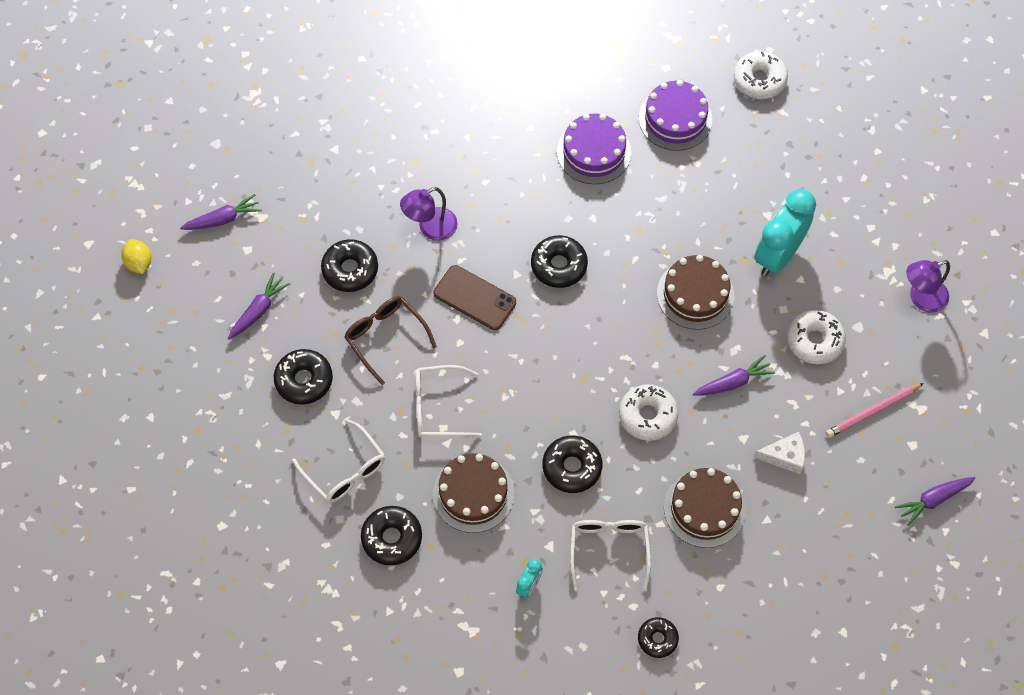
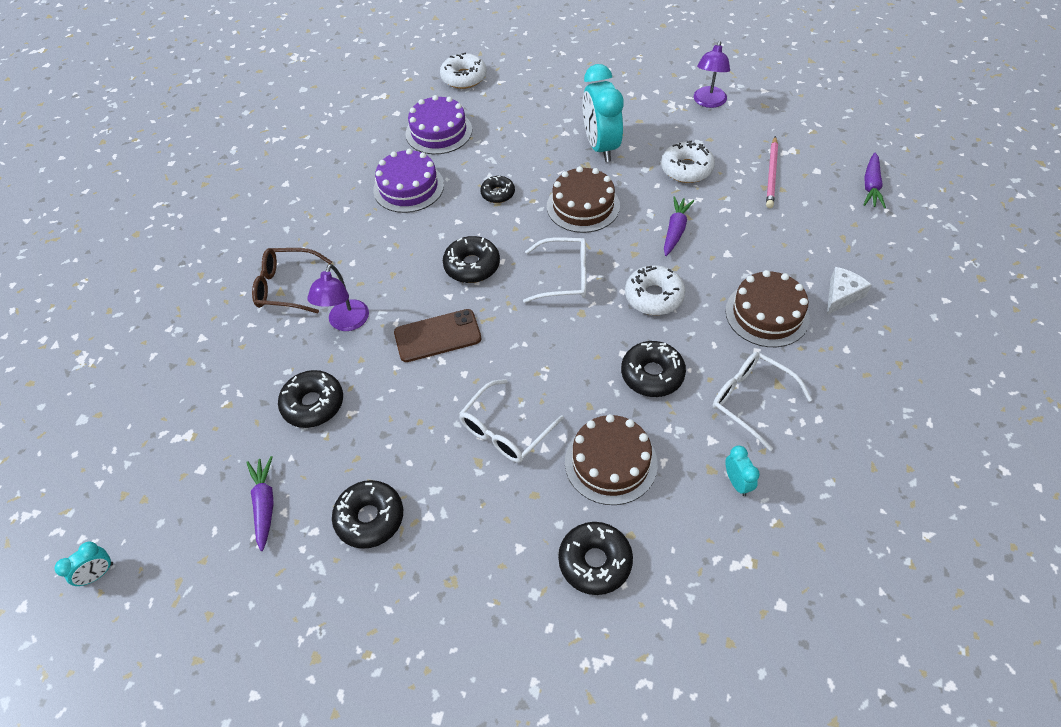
camera: 45 degrees left, 10 degrees down
yellow lemon [121,239,151,274] -> turquoise clock [55,542,113,586]
purple carrot [180,194,262,230] -> none
white glasses [292,419,385,503] -> white glasses moved to [523,237,586,303]
brown glasses [345,296,437,385] -> brown glasses moved to [252,248,332,314]
black donut [638,617,679,658] -> black donut moved to [480,176,515,203]
white cheese [754,432,805,474] -> white cheese moved to [827,267,872,315]

